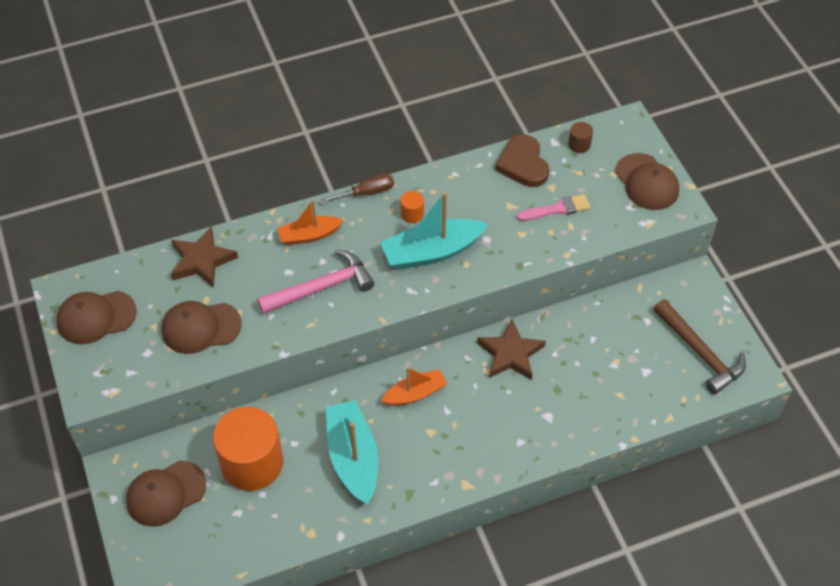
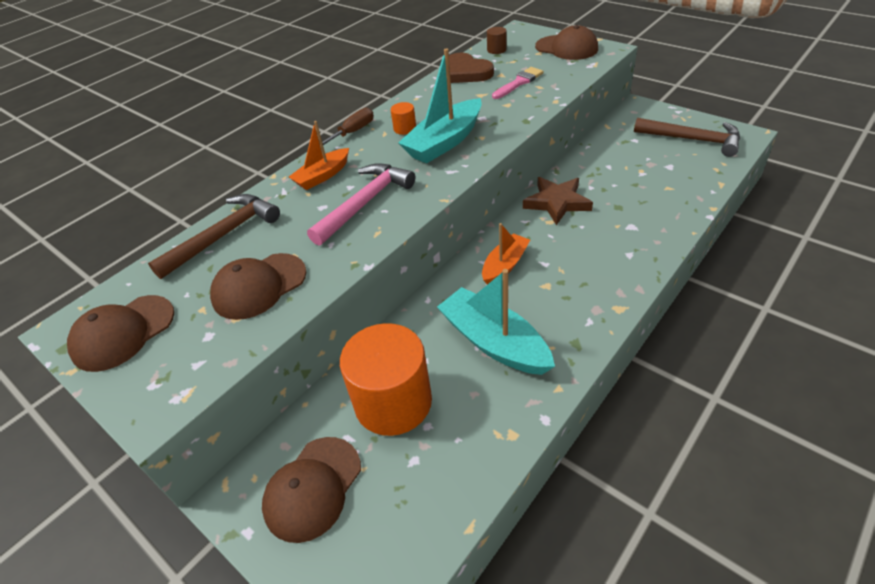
camera: 25 degrees left, 10 degrees down
brown star [171,226,238,288] -> brown hammer [148,194,280,279]

